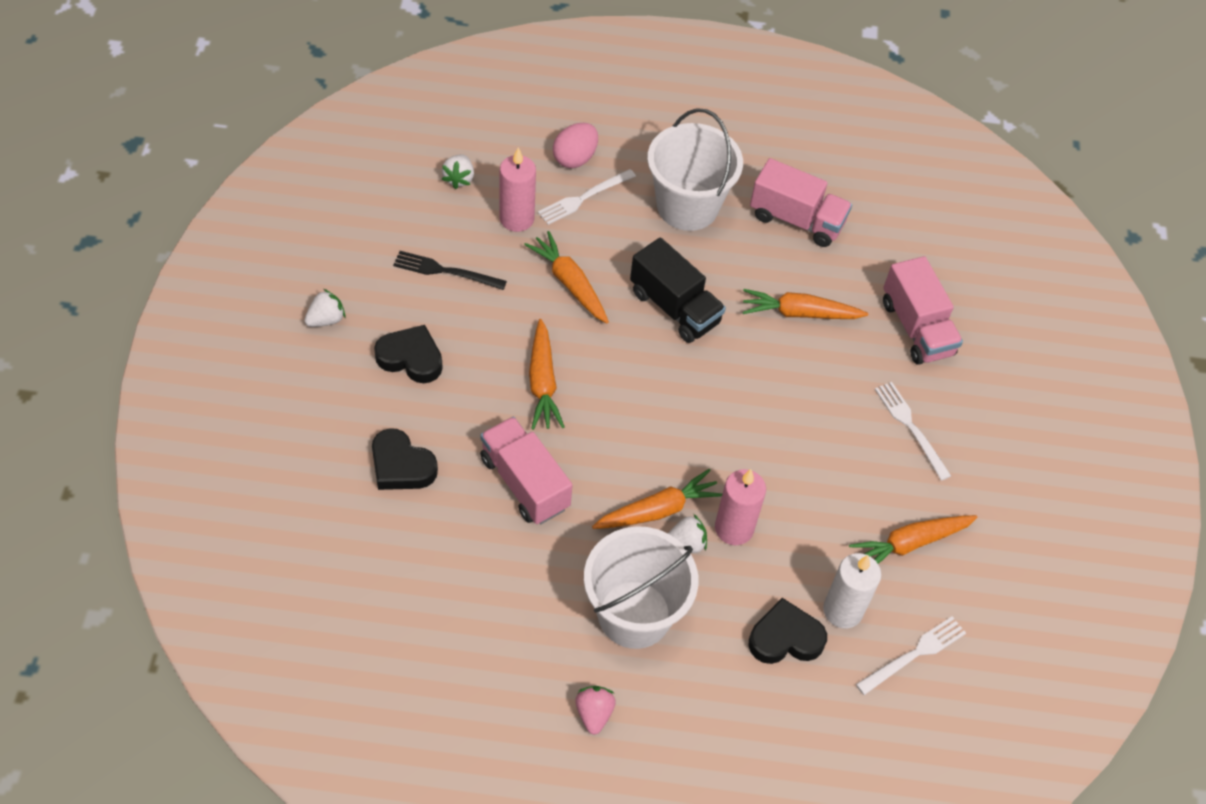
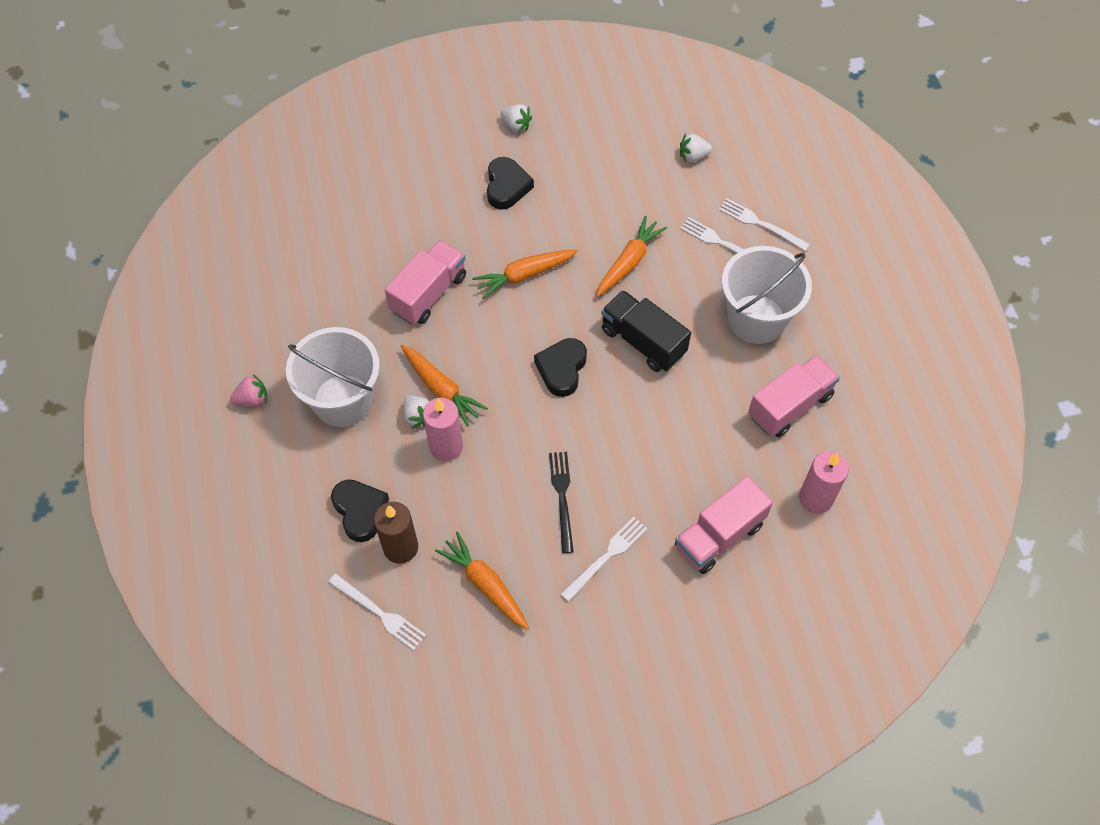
camera: 75 degrees right, 5 degrees up
black heart [372,428,438,490] -> black heart moved to [534,338,587,397]
black fork [393,251,507,290] -> black fork moved to [549,452,574,553]
pink candle [499,148,536,232] -> pink candle moved to [799,451,849,514]
pink egg [553,123,598,168] -> white fork [719,198,810,251]
black truck [630,237,726,343] -> black truck turned 105 degrees clockwise [601,290,691,372]
orange carrot [743,289,868,319] -> none
pink truck [750,158,852,247] -> pink truck turned 135 degrees counterclockwise [748,355,840,437]
white candle [823,553,881,628] -> brown candle [374,502,418,564]

